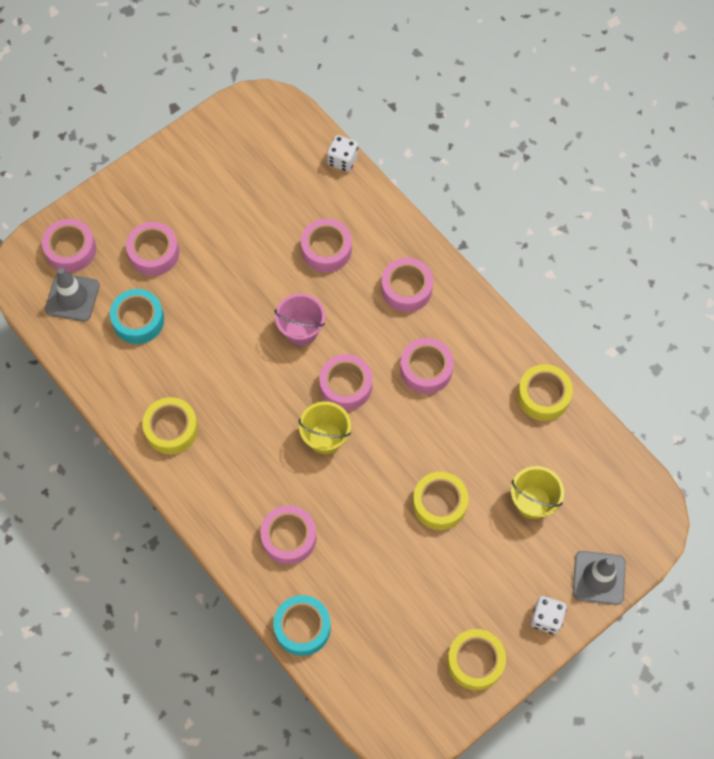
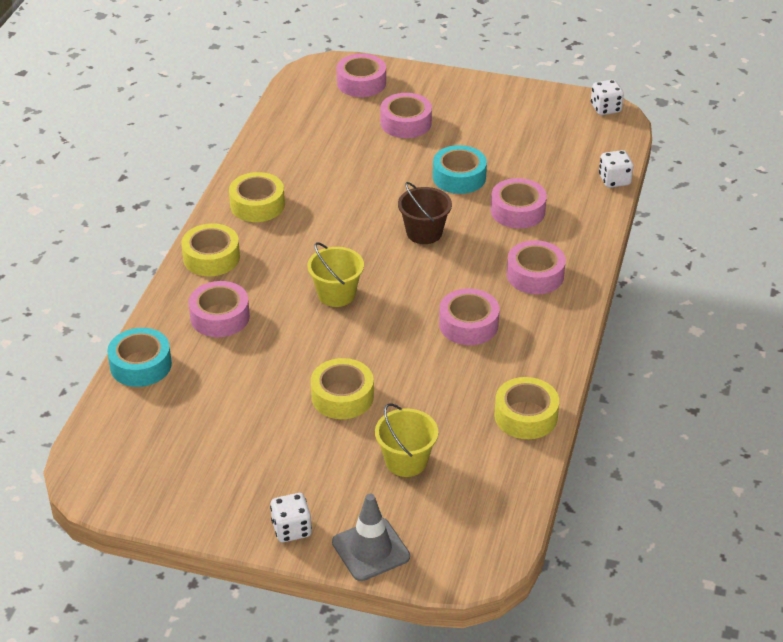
camera: 55 degrees right, 25 degrees down
grey traffic cone [45,268,100,321] -> none
turquoise tape [110,289,164,344] -> turquoise tape moved to [433,145,487,194]
pink bucket [274,293,325,346] -> brown bucket [398,182,452,244]
pink tape [319,354,372,410] -> none
yellow tape [447,629,506,690] -> yellow tape moved to [181,223,240,276]
none -> white dice [591,80,624,115]

